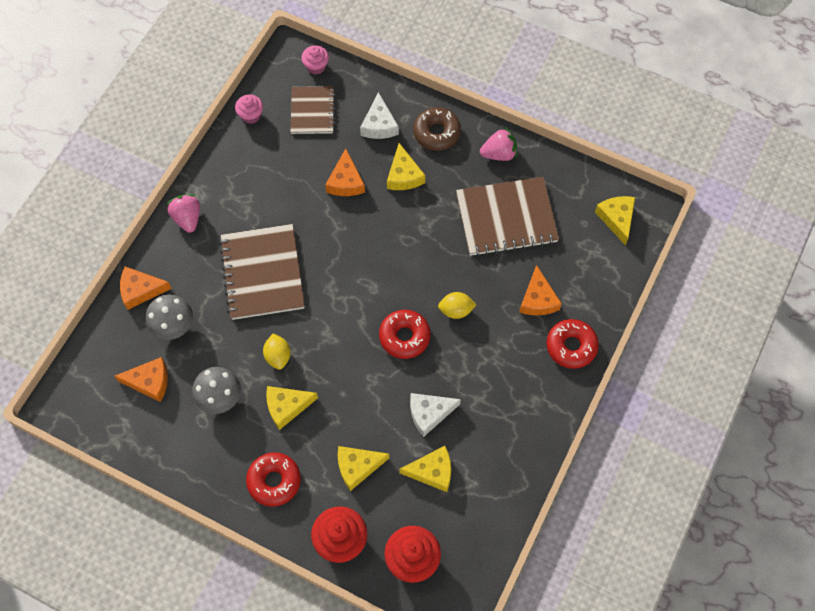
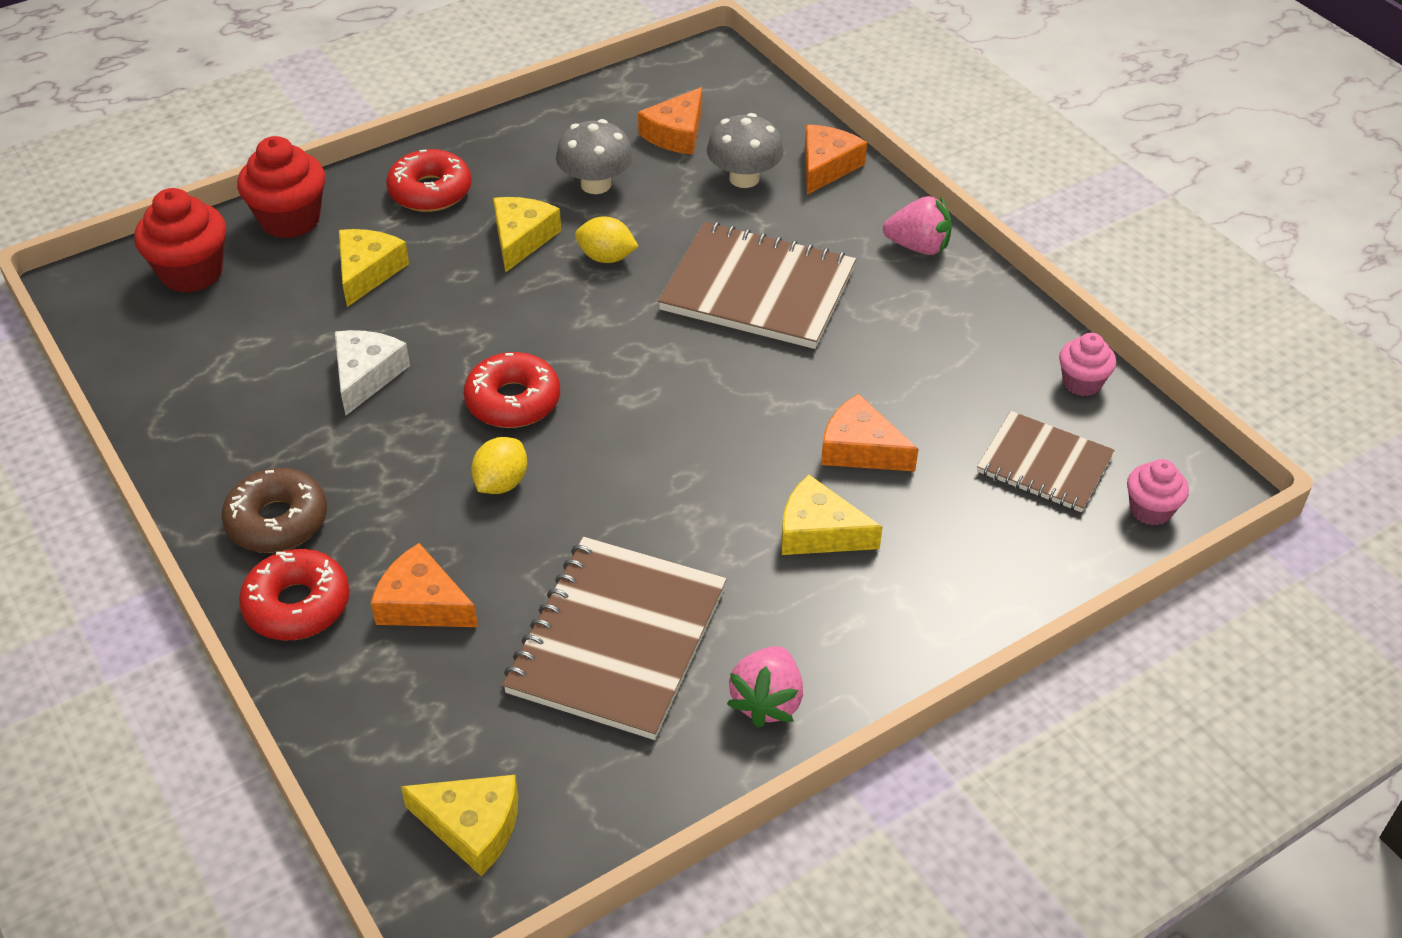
camera: 120 degrees right, 20 degrees down
white cheese [360,92,399,139] -> none
yellow cheese [399,446,451,492] -> none
brown donut [413,108,461,151] -> brown donut moved to [221,468,327,553]

